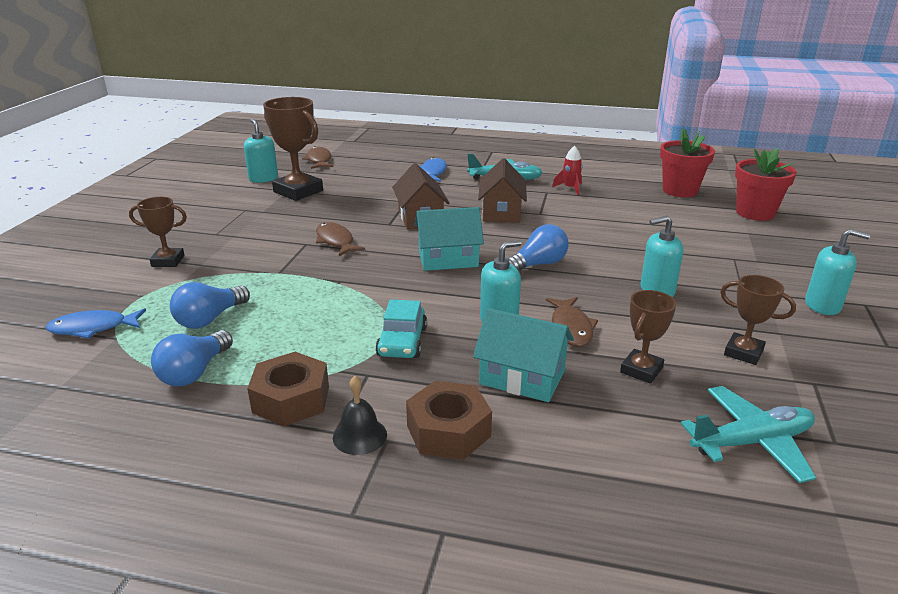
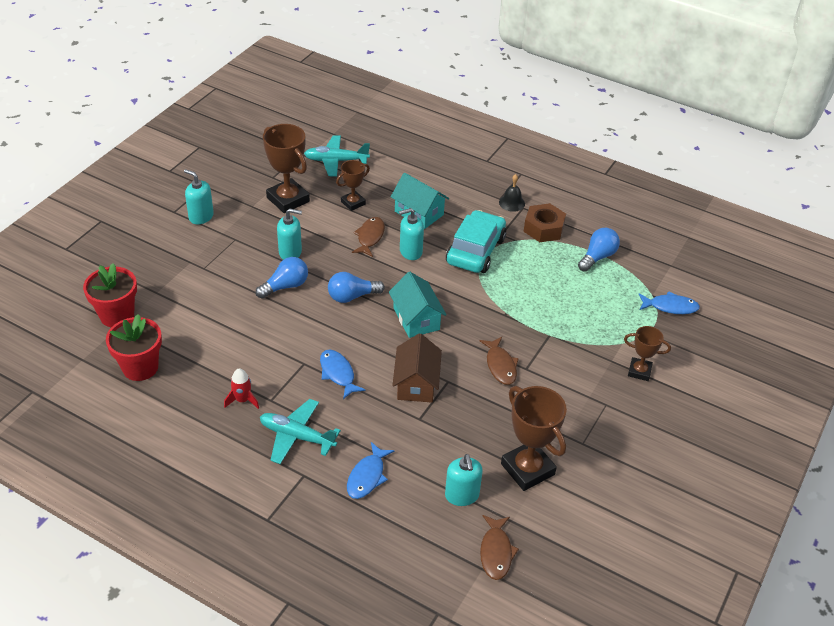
camera: 165 degrees left, 15 degrees up
blue light bulb [170,282,250,329] -> blue light bulb moved to [255,257,308,299]
turquoise soap dispenser [244,119,278,183] -> turquoise soap dispenser moved to [445,454,483,506]
turquoise car [375,299,427,358] -> turquoise car [446,210,506,273], size x1.63
brown nut [406,381,492,460] -> none
turquoise house [415,207,484,271] -> turquoise house turned 60 degrees clockwise [389,272,447,338]
brown house [478,158,527,223] -> blue fish [320,350,365,399]
brown trophy [720,275,796,365] -> brown trophy [263,124,310,213], size x1.73

